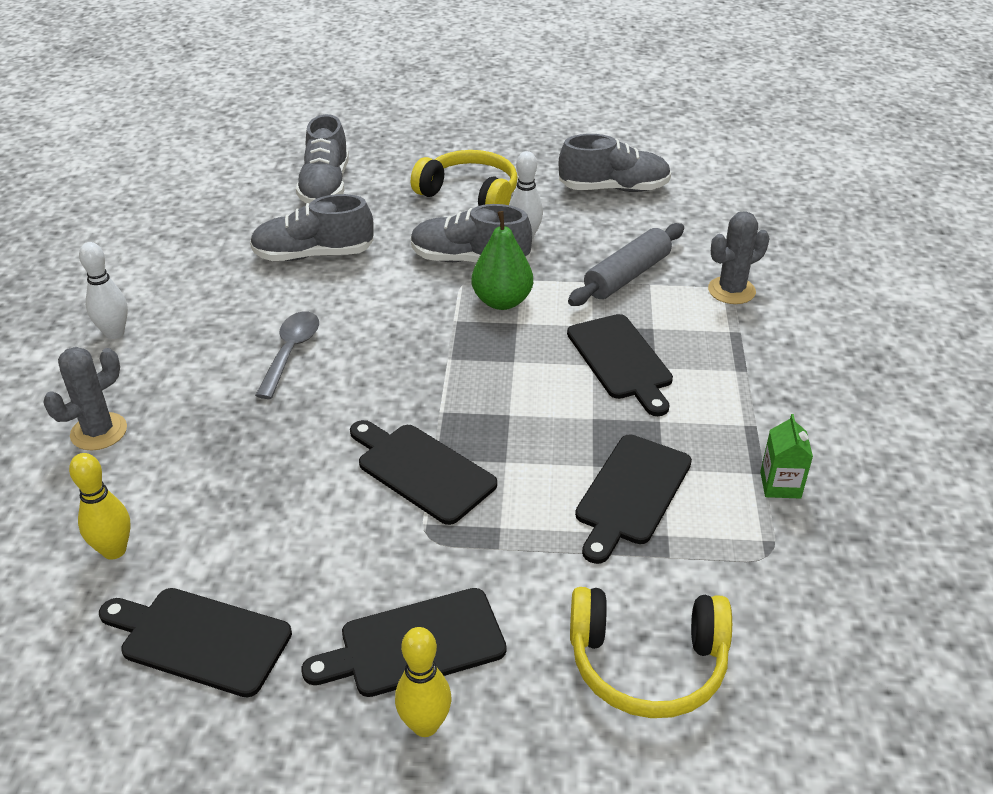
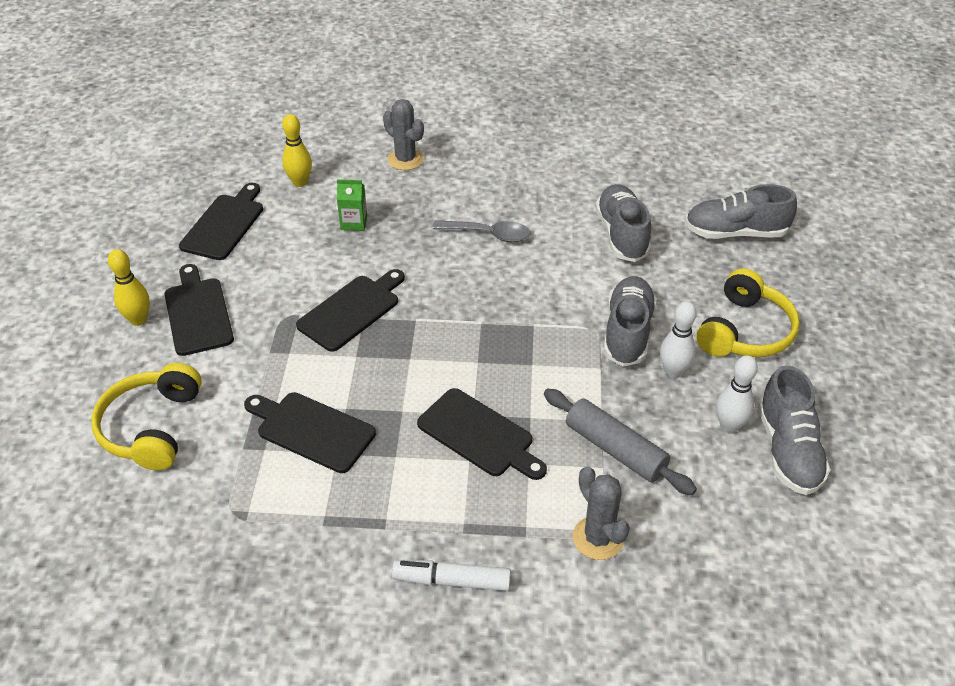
camera: 90 degrees right, 5 degrees up
white bowling pin [79,242,128,339] -> white bowling pin moved to [716,355,758,433]
green pear [472,211,533,310] -> none
black cutting board [567,314,673,416] -> black cutting board turned 120 degrees counterclockwise [417,388,547,480]
green carton [760,414,813,499] -> green carton moved to [337,179,367,231]
none -> white marker [392,560,511,591]

